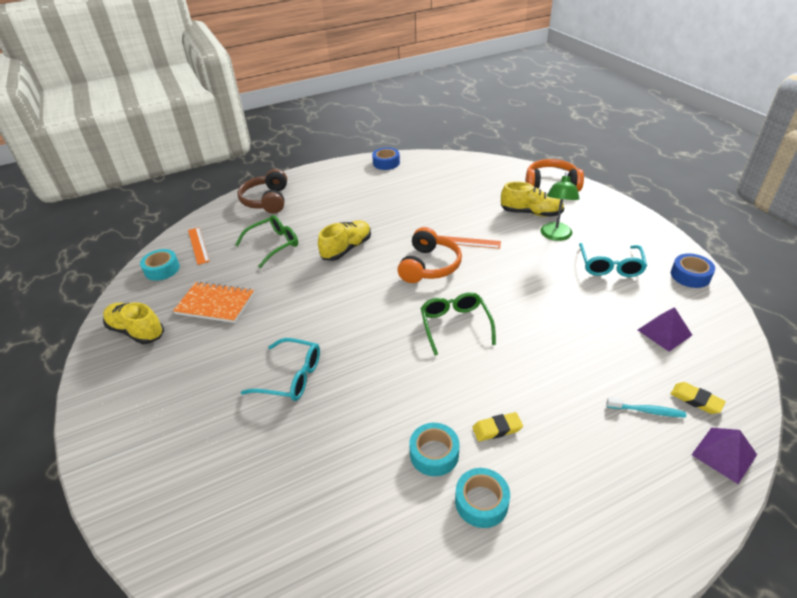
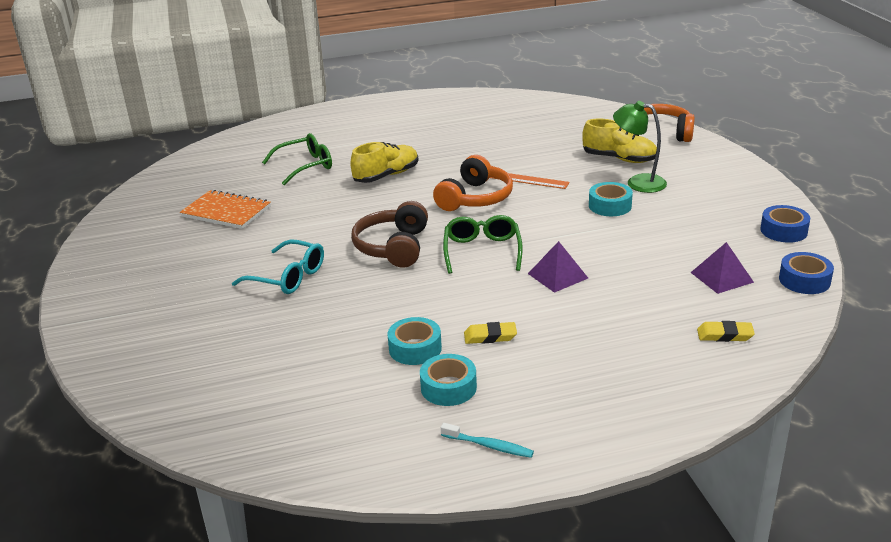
camera: 10 degrees right, 10 degrees down
yellow shoe [103,302,164,344] -> none
turquoise tape [140,249,180,281] -> turquoise tape moved to [589,182,633,216]
orange ruler [188,227,210,265] -> none
brown headphones [238,169,287,214] -> brown headphones moved to [351,201,428,268]
blue tape [372,147,400,170] -> blue tape moved to [779,252,834,294]
green lamp [540,172,580,241] -> green lamp turned 90 degrees clockwise [613,101,667,193]
turquoise glasses [579,243,647,277] -> none
turquoise toothbrush [607,397,686,418] -> turquoise toothbrush moved to [441,423,534,458]
yellow eraser [671,382,726,414] -> yellow eraser turned 45 degrees counterclockwise [697,321,755,342]
purple pyramid [692,428,757,484] -> purple pyramid moved to [528,241,588,293]

